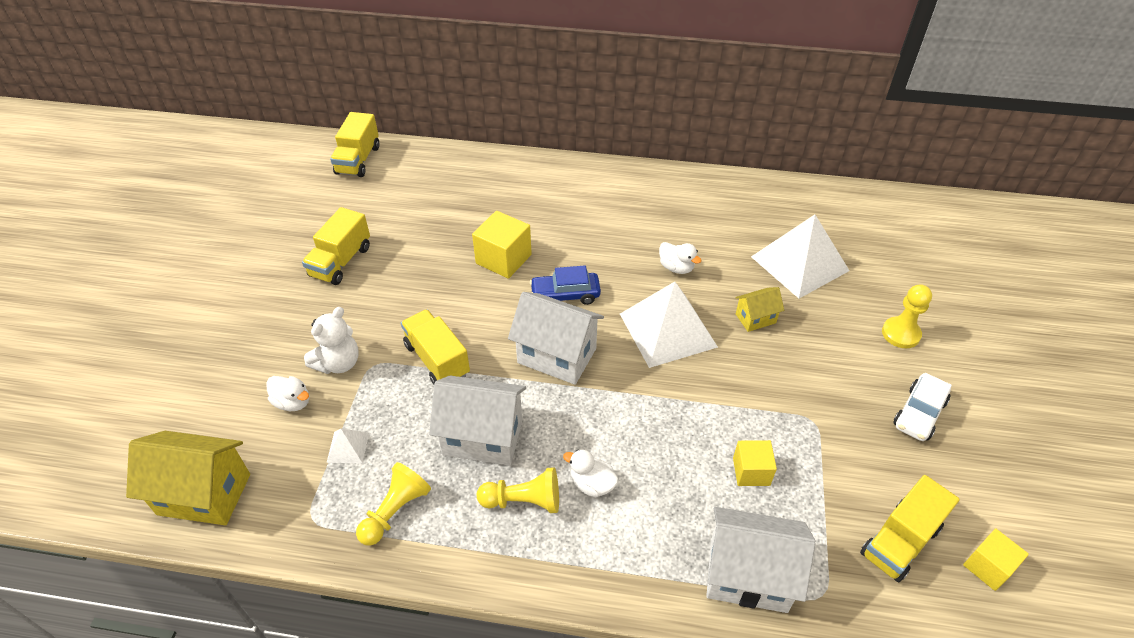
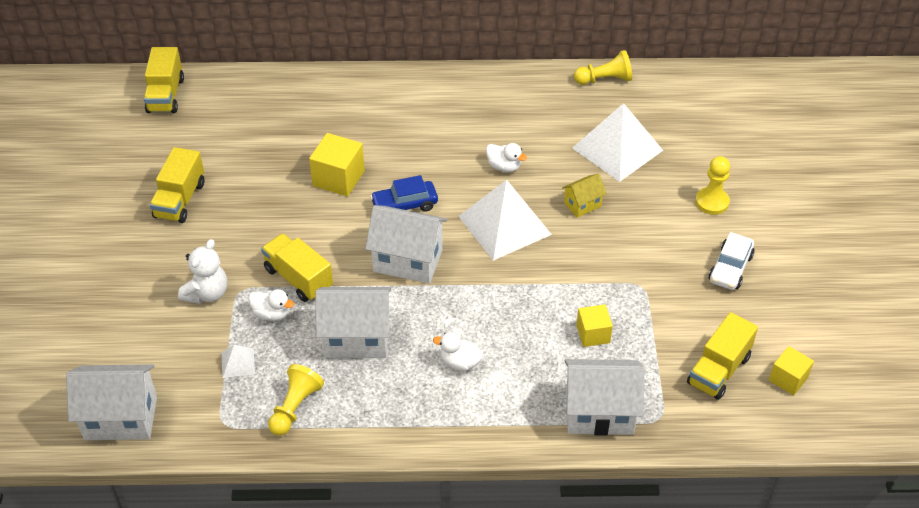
camera: 10 degrees left, 0 degrees up
yellow house [126,431,250,525] -> white house [66,364,157,440]
white duck [266,376,309,411] -> white duck moved to [248,289,294,321]
yellow pawn [477,467,559,513] -> yellow pawn moved to [574,50,632,85]

